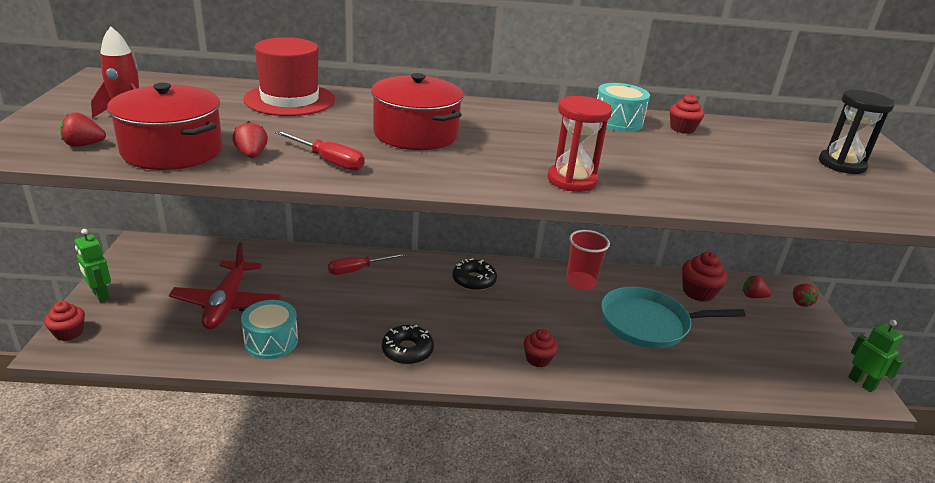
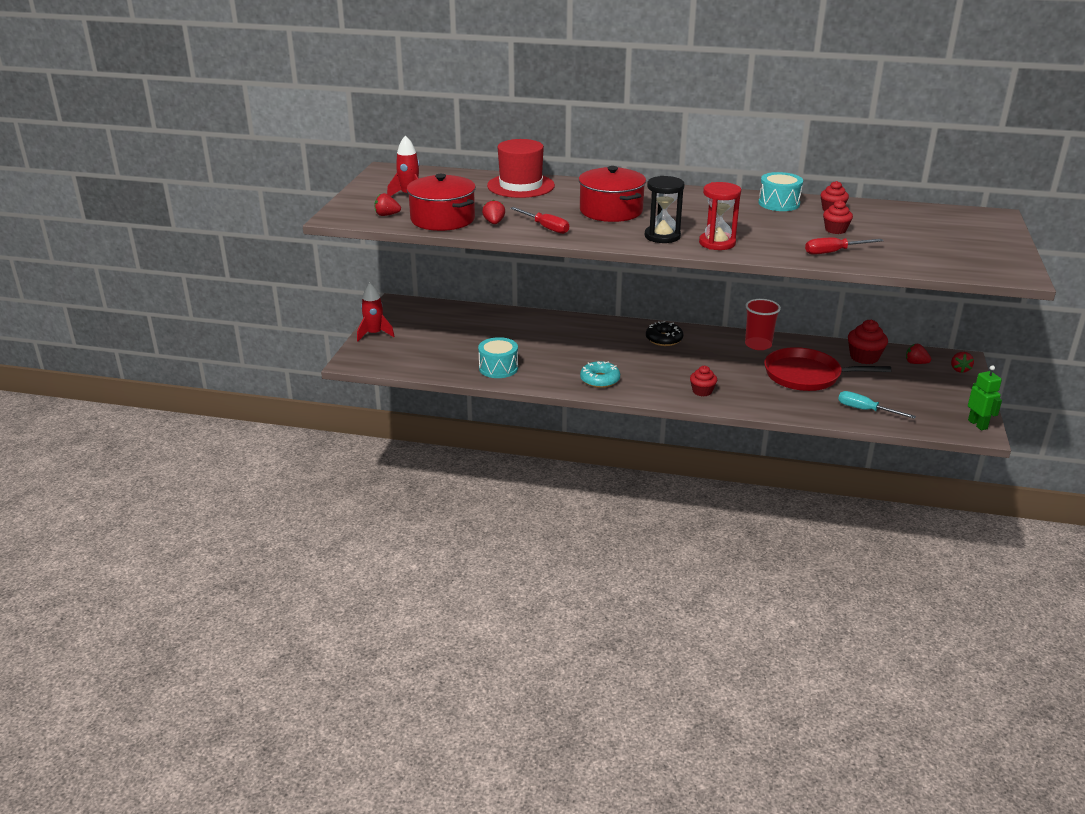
camera: 15 degrees right, 0 degrees up
red cupcake [44,301,85,341] -> red cupcake moved to [823,200,853,234]
green robot [74,229,111,302] -> red rocket [357,283,395,341]
red plane [169,242,281,330] -> none
red screwdriver [328,253,406,275] -> red screwdriver moved to [805,238,884,255]
black donut [382,325,434,365] -> turquoise donut [580,361,620,388]
turquoise pan [600,287,746,348] -> red pan [764,347,891,391]
black hourglass [819,89,895,174] -> black hourglass moved to [645,176,685,243]
none -> turquoise screwdriver [838,391,916,419]

